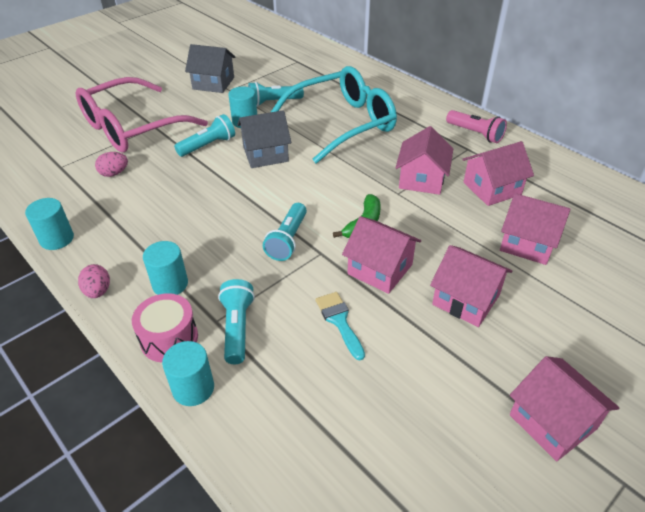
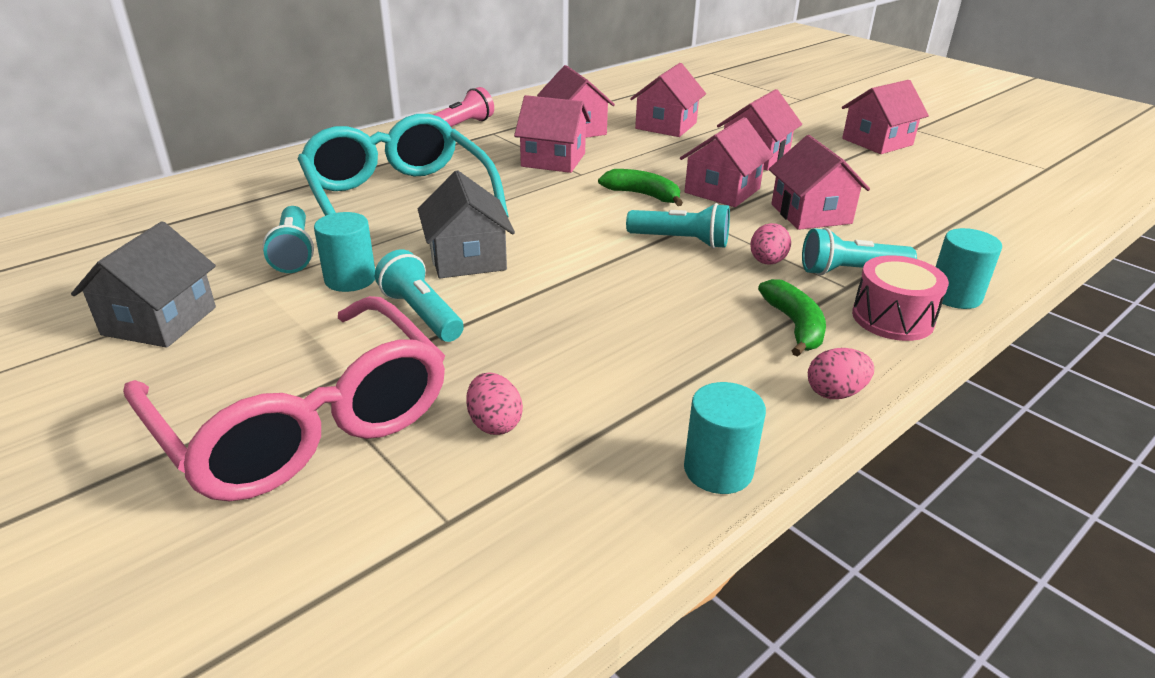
camera: 90 degrees left, 10 degrees down
turquoise cylinder [143,241,188,295] -> green banana [758,279,826,357]
turquoise brush [315,292,365,361] -> pink house [769,135,870,230]
none -> pink egg [750,223,791,264]

